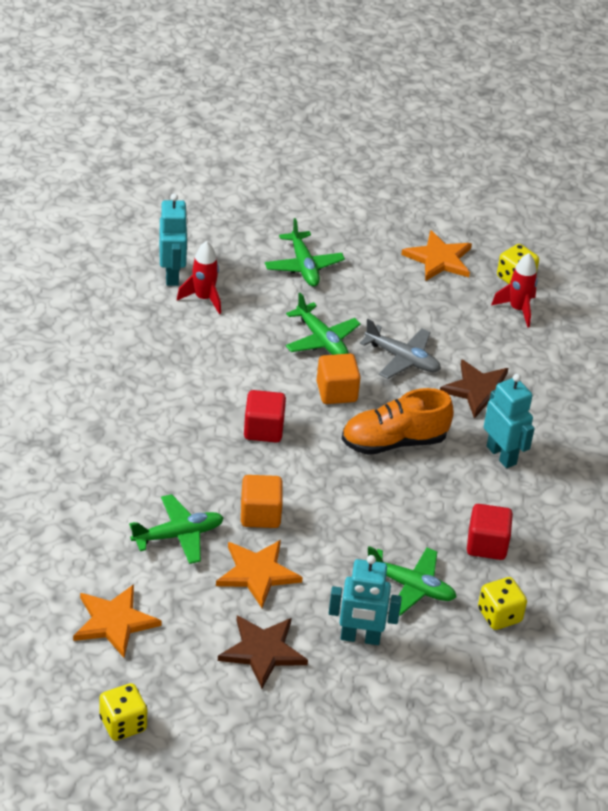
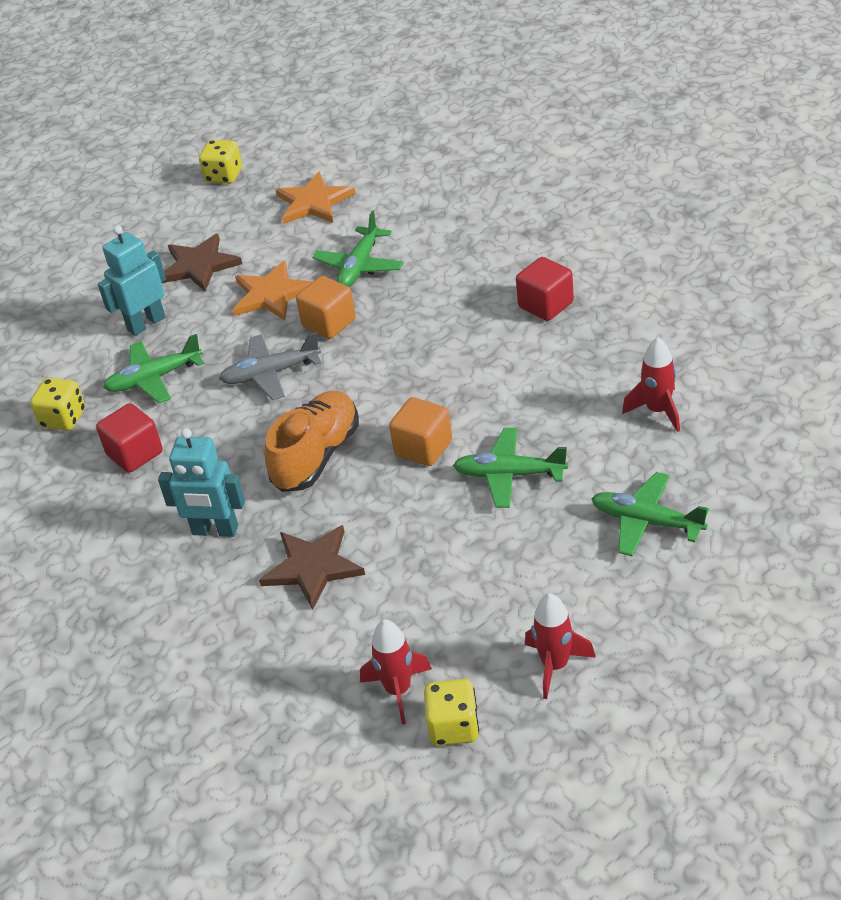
camera: 140 degrees right, 0 degrees up
turquoise robot [159,193,188,286] -> none
red cube [244,390,286,443] -> red cube moved to [516,257,574,321]
grey plane [360,319,441,379] -> grey plane moved to [219,332,321,400]
orange star [401,230,472,281] -> red rocket [525,593,596,699]

